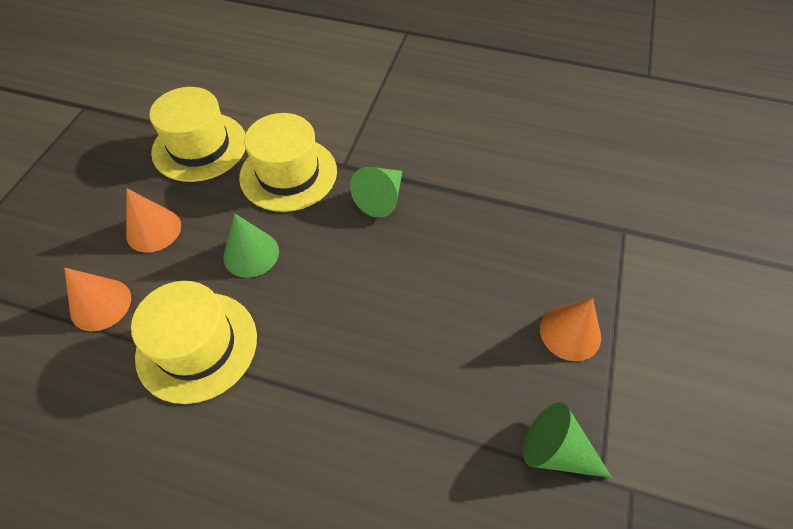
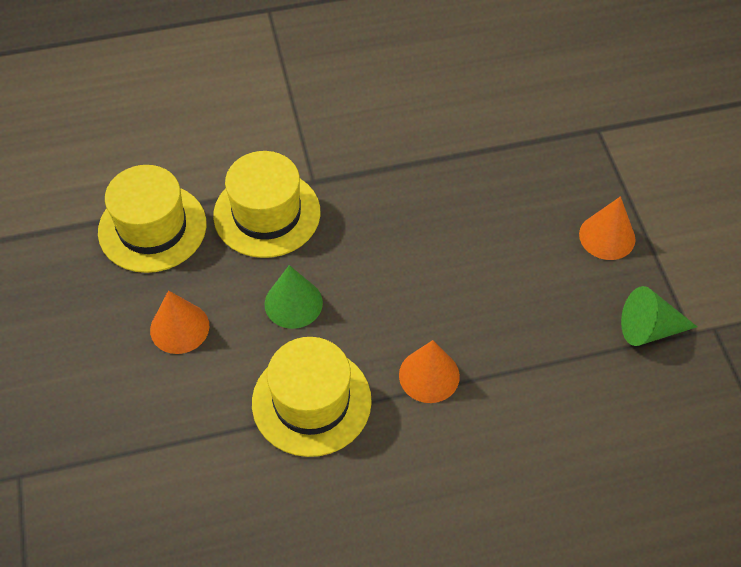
camera: 30 degrees left, 0 degrees up
orange cone [64,268,131,331] -> orange cone moved to [399,340,460,403]
green cone [350,167,402,218] -> none

